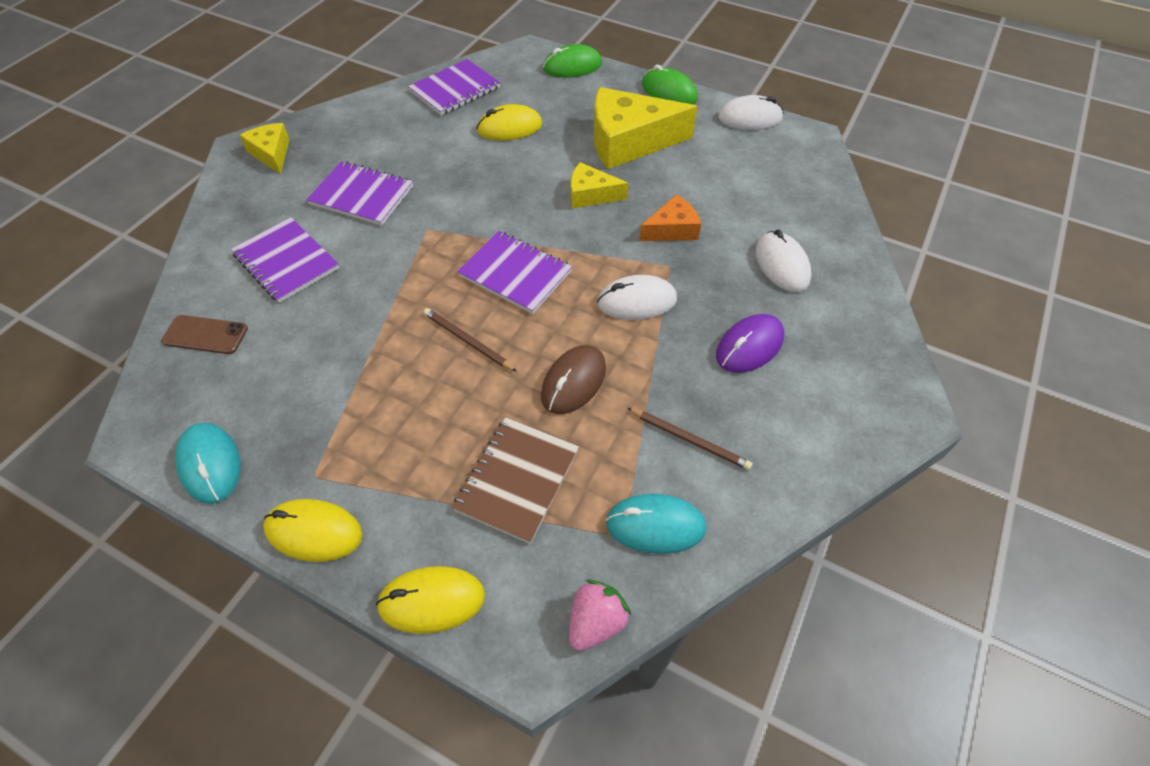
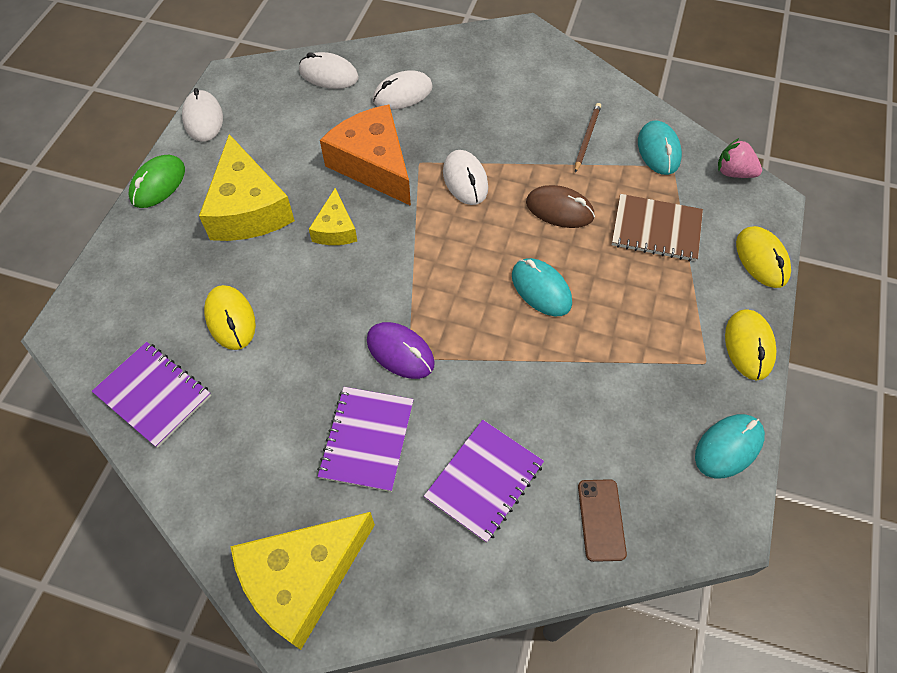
camera: 100 degrees left, 5 degrees up
yellow cheese [239,123,290,174] -> yellow cheese [230,512,375,650], size x1.88
brown pencil [423,308,517,372] -> turquoise mouse [512,258,572,316]
purple notebook [457,231,572,314] -> none
green mouse [543,44,602,78] -> none
orange cheese [639,194,701,241] -> orange cheese [320,104,411,206], size x1.88
purple mouse [716,314,784,373] -> purple mouse moved to [367,322,435,379]
none -> white mouse [299,52,359,89]

